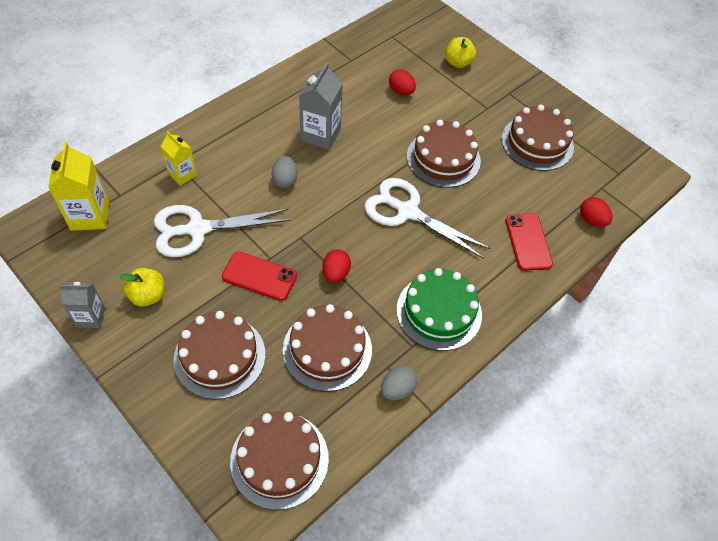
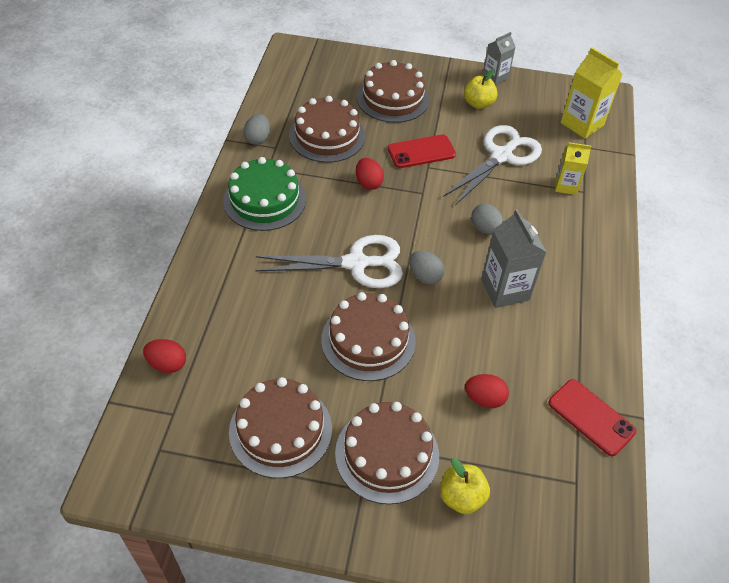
camera: 145 degrees right, 5 degrees down
brown cake [230,412,329,510] -> brown cake moved to [335,402,439,504]
red phone [506,213,553,271] -> red phone moved to [549,379,636,456]
none -> grey egg [410,251,444,284]

